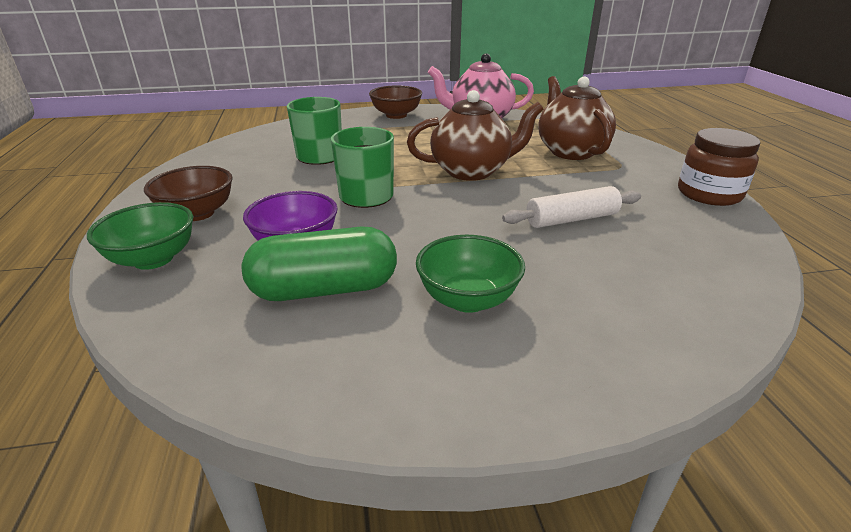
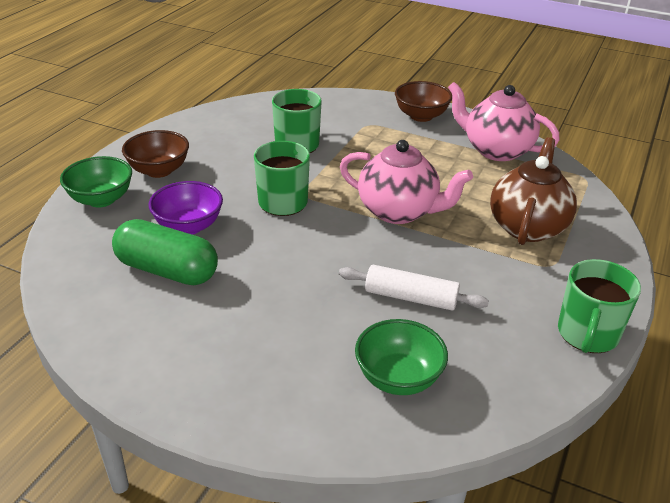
camera: 35 degrees right, 5 degrees up
brown teapot [407,90,543,181] -> pink teapot [340,140,473,224]
green bowl [416,235,525,313] -> green bowl moved to [355,319,448,395]
brown jar [678,128,760,206] -> green mug [558,259,641,353]

